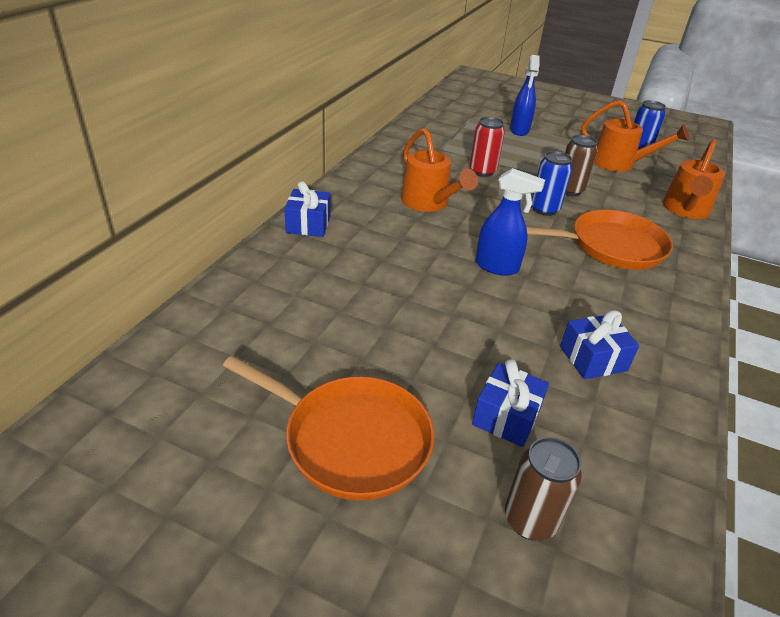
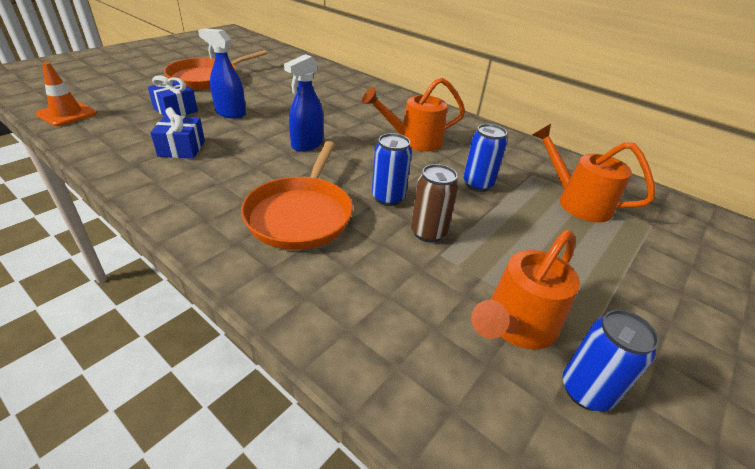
camera: 105 degrees right, 0 degrees up
blue gift [284,181,330,237] -> none
red can [470,117,505,177] -> blue can [463,124,507,192]
brown can [505,437,582,540] -> none
blue spray bottle [510,55,539,136] -> blue spray bottle moved to [198,28,246,119]
orange watering can [663,139,725,219] -> orange watering can moved to [532,124,655,222]
none -> orange traffic cone [36,62,97,126]

